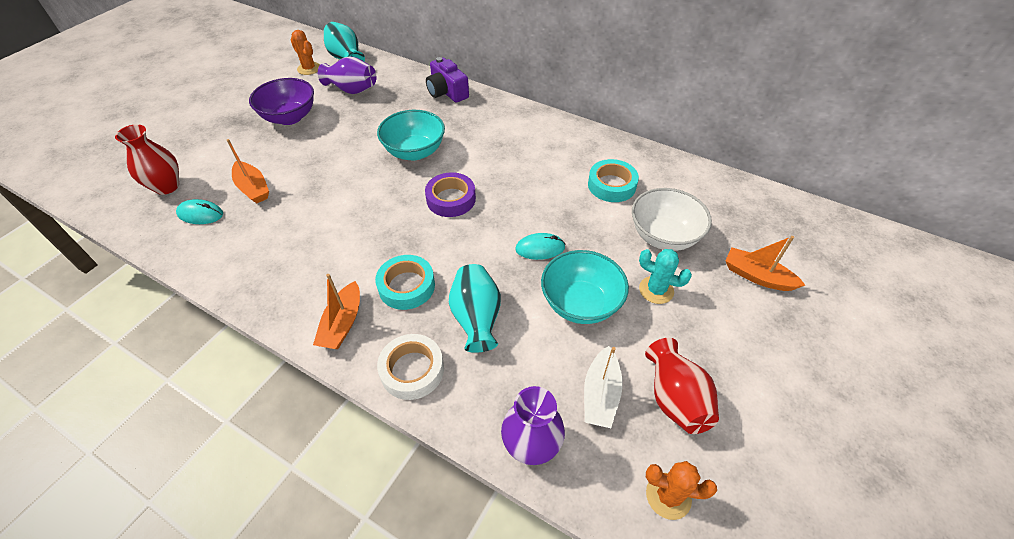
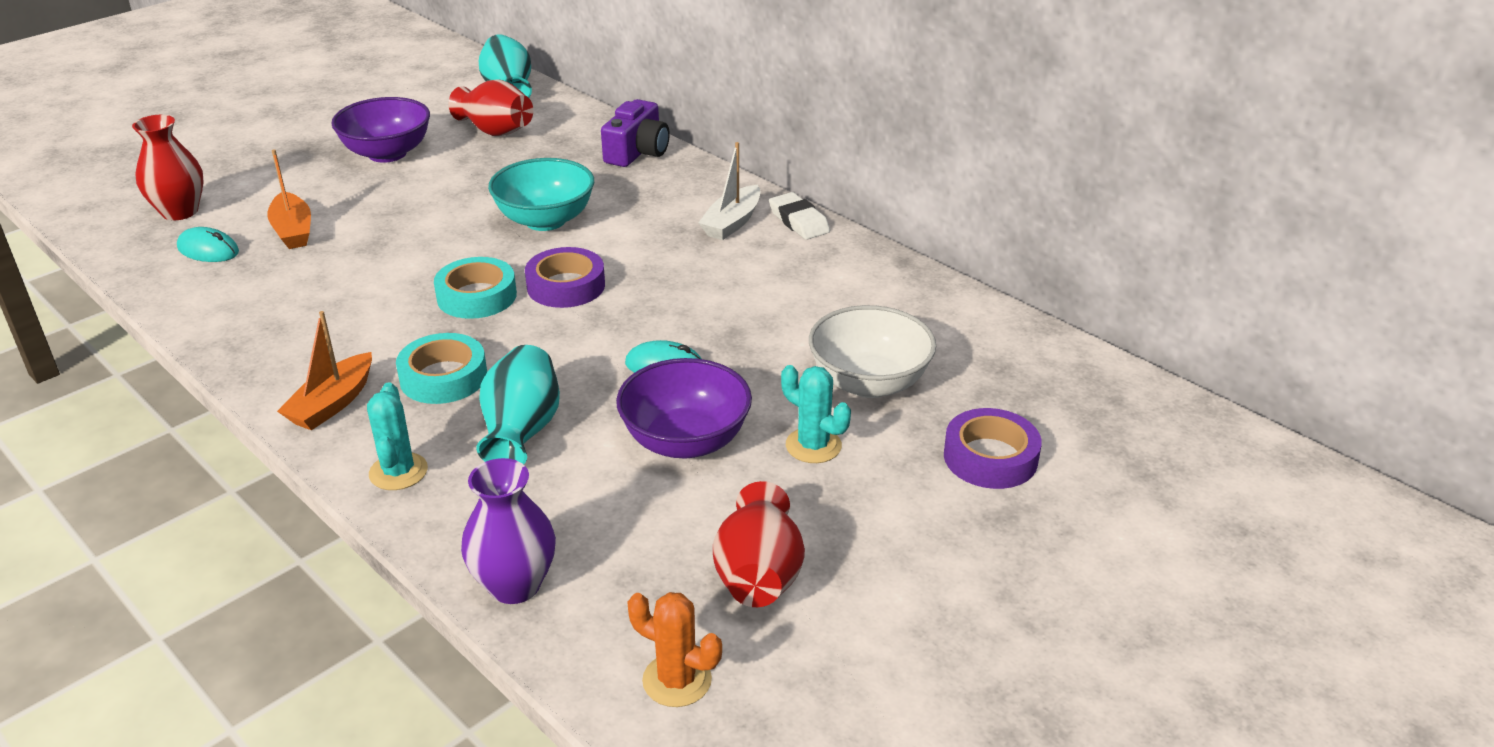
camera: 15 degrees right, 15 degrees down
orange cactus [291,30,320,75] -> none
purple vase [318,56,376,94] -> red vase [449,79,533,136]
white tape [377,334,444,400] -> turquoise cactus [367,382,428,490]
purple camera [426,57,469,103] -> purple camera turned 135 degrees counterclockwise [601,99,670,167]
turquoise bowl [541,250,629,324] -> purple bowl [616,358,752,459]
white boat [584,346,623,428] -> white boat moved to [698,142,760,240]
turquoise tape [588,159,639,202] -> turquoise tape moved to [434,257,517,319]
orange boat [725,236,805,291] -> purple tape [944,408,1042,489]
none -> white eraser [769,192,830,240]

